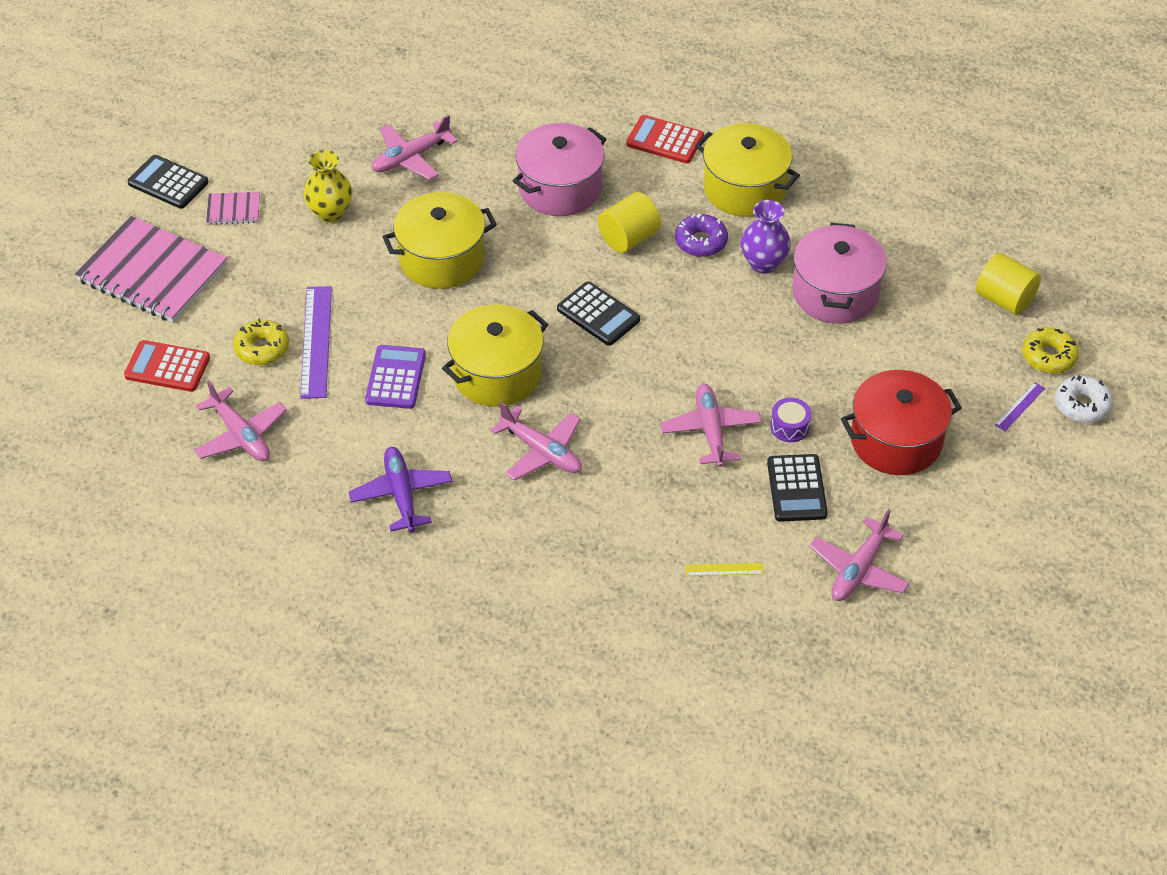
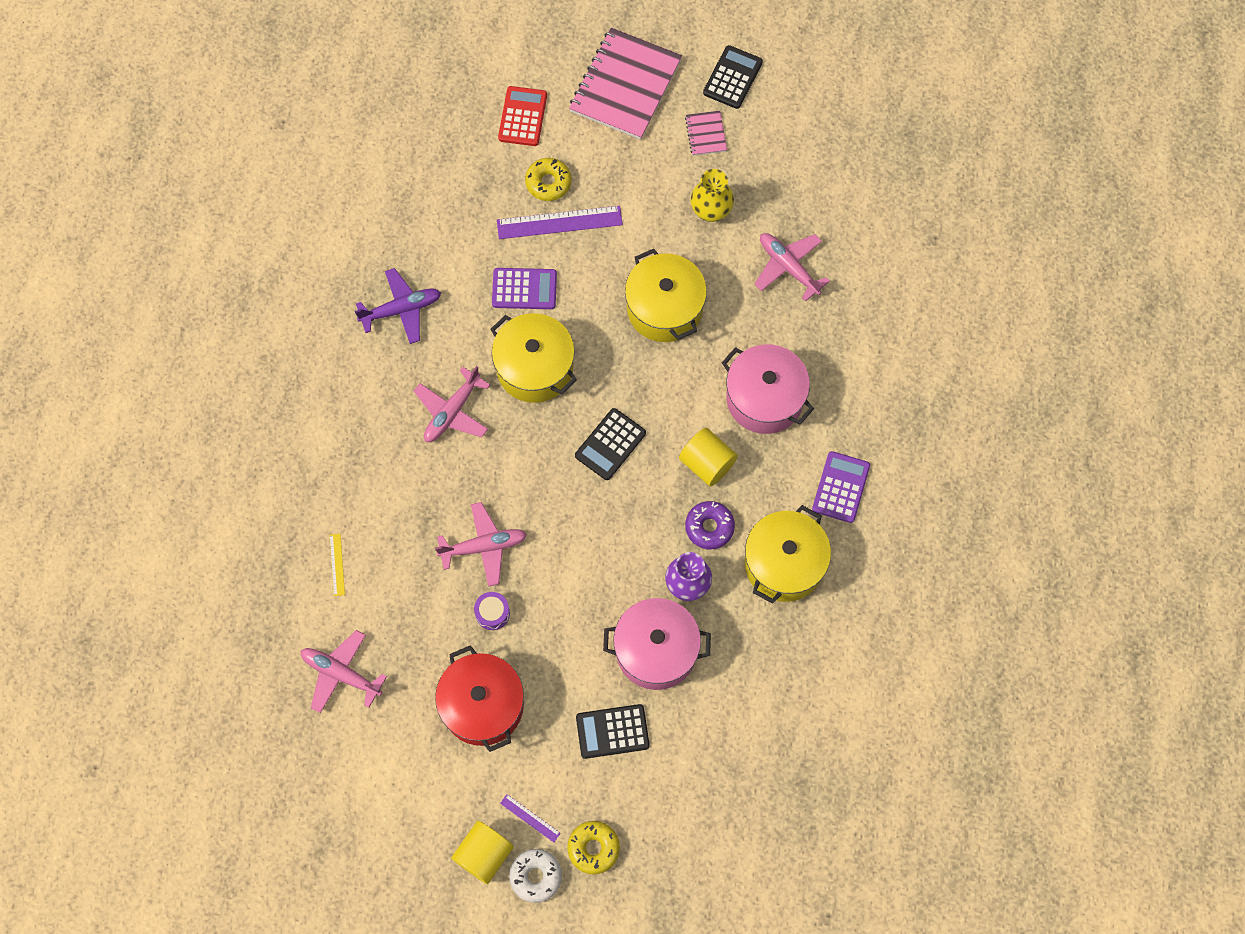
camera: 85 degrees right, 20 degrees up
pink plane [194,380,287,461] -> none
red calculator [626,115,704,163] -> purple calculator [812,451,870,523]
black calculator [767,454,828,522] -> black calculator moved to [576,704,650,759]
yellow cylinder [976,253,1041,315] -> yellow cylinder moved to [451,821,514,884]

